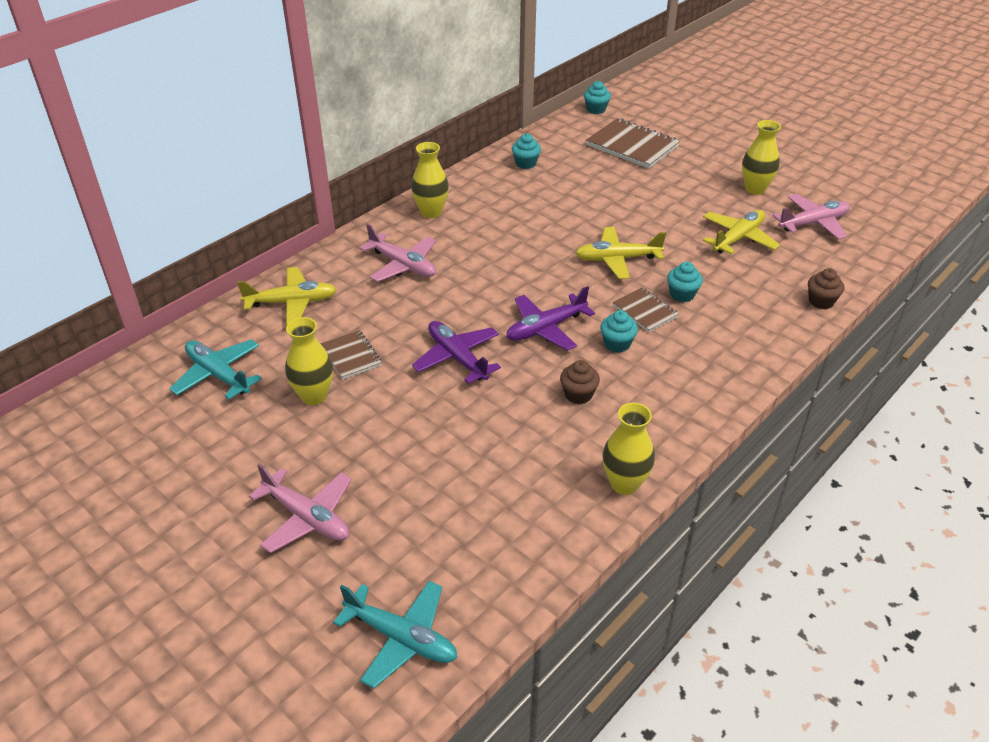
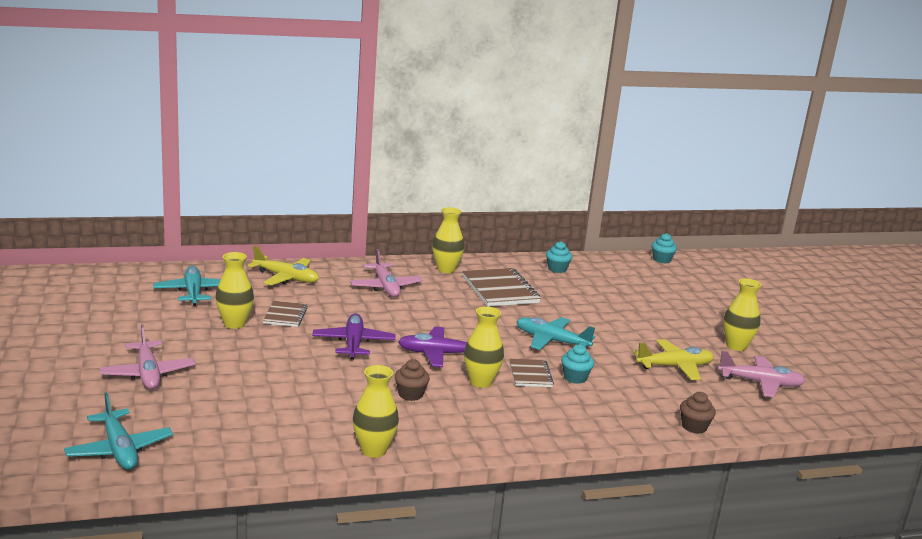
camera: 30 degrees right, 20 degrees down
yellow plane [575,227,666,279] -> turquoise plane [516,317,595,350]
brown notebook [586,118,680,169] -> brown notebook moved to [462,268,541,307]
turquoise cupcake [600,310,638,353] -> yellow vase [464,306,504,388]

